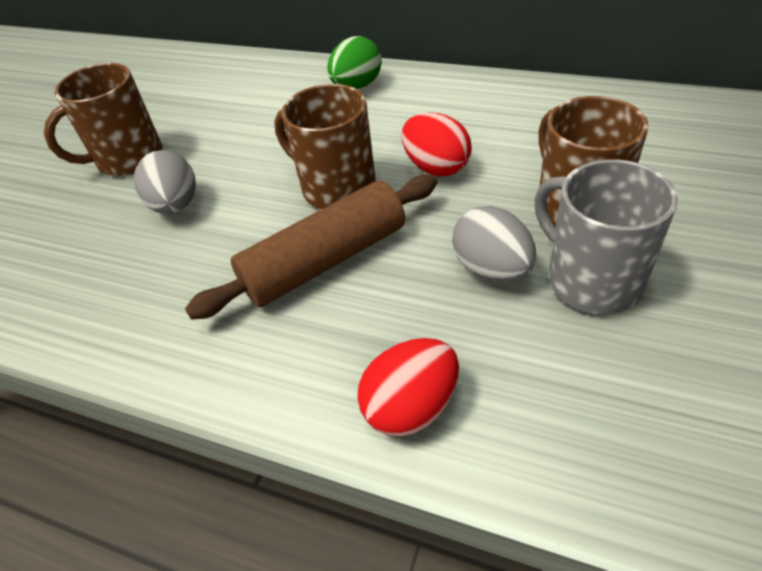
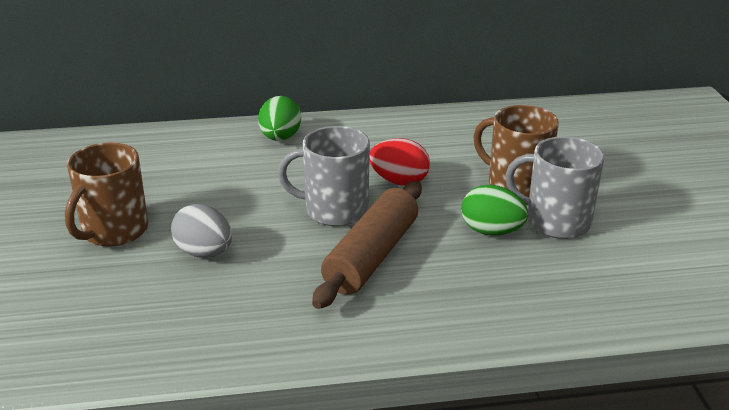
camera: 35 degrees left, 15 degrees down
brown mug [274,84,376,209] -> grey mug [278,126,370,226]
red egg [357,338,459,437] -> none
grey egg [452,206,536,282] -> green egg [461,185,529,236]

